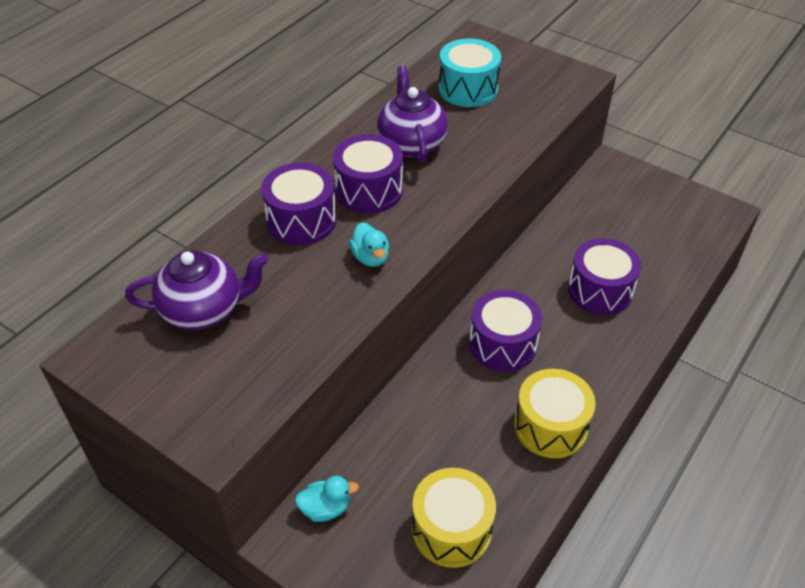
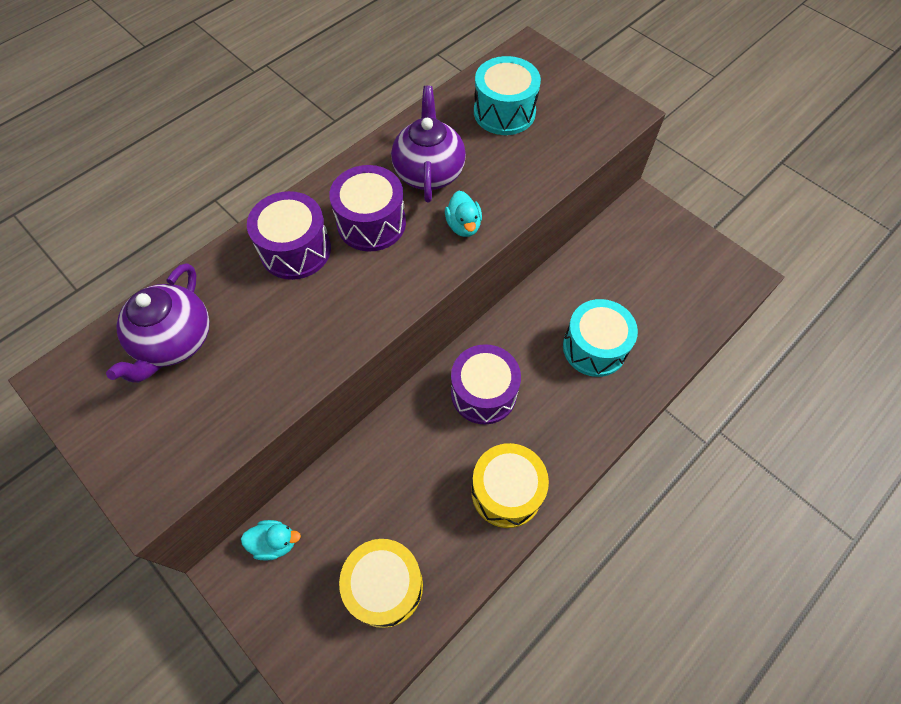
camera: 10 degrees right, 15 degrees up
purple teapot [125,250,268,330] -> purple teapot turned 105 degrees clockwise [106,263,210,383]
turquoise duck [349,222,389,267] -> turquoise duck moved to [445,191,482,237]
purple drum [568,238,641,315] -> turquoise drum [563,299,638,377]

